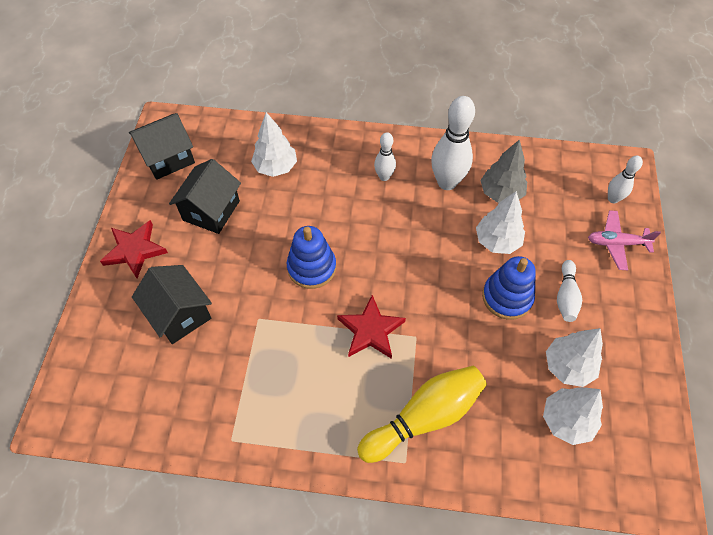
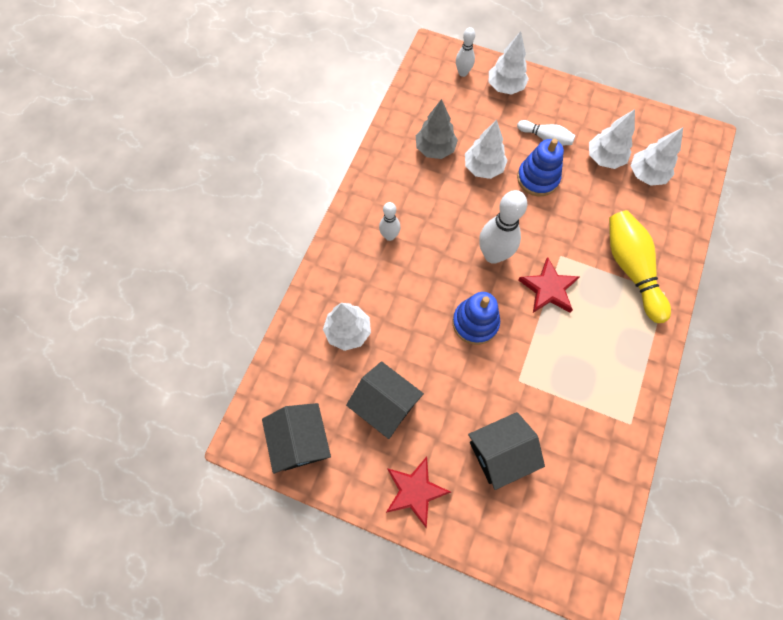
camera: 75 degrees left, 10 degrees up
white bowling pin [431,96,475,190] -> white bowling pin moved to [479,190,527,264]
pink plane [588,210,661,270] -> white tree [489,31,529,95]

